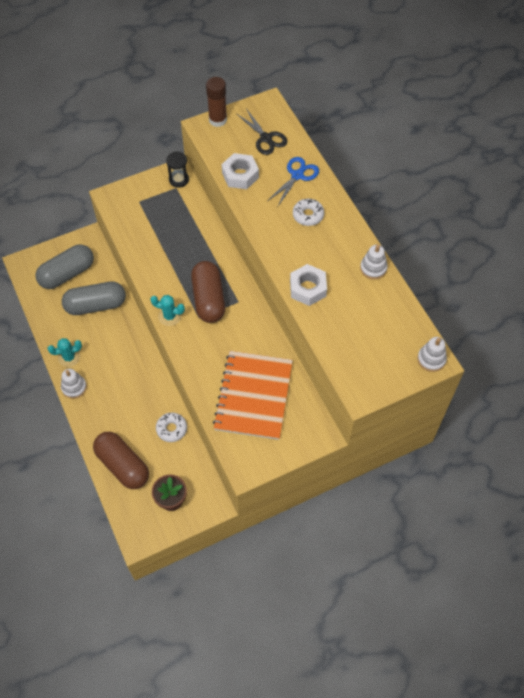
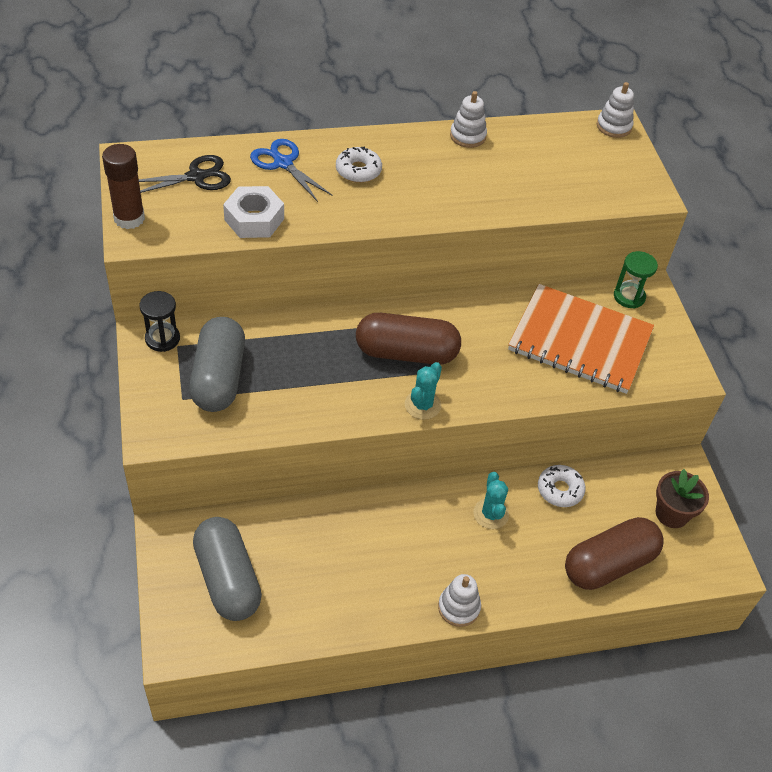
camera: 80 degrees left, 10 degrees down
turquoise cactus [48,338,82,367] -> turquoise cactus moved to [473,472,509,529]
grey capsule [62,281,126,315] -> grey capsule moved to [189,317,245,412]
white nut [290,264,327,306] -> none
none -> green hourglass [614,251,658,309]

